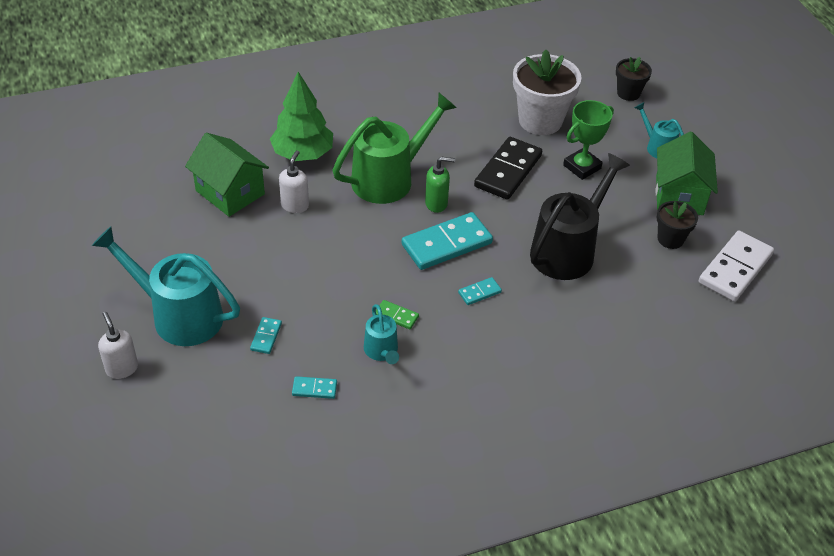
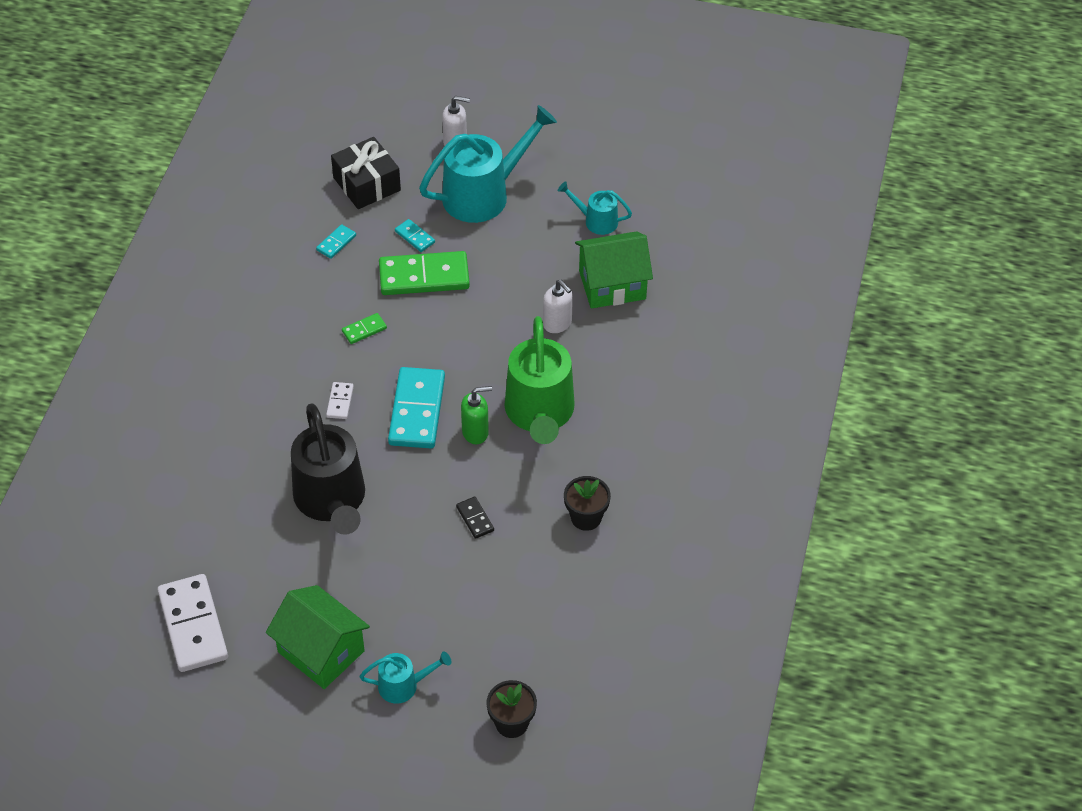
camera: 125 degrees right, 5 degrees up
green tree [270,72,333,161] -> none
turquoise watering can [364,304,399,364] -> turquoise watering can moved to [558,181,632,235]
green soap dispenser [425,157,455,213] -> green soap dispenser turned 135 degrees counterclockwise [461,386,492,444]
turquoise domino [458,277,502,305] -> white domino [326,382,354,419]
black domino [474,137,542,200] -> black domino [456,497,494,539], size x0.46
white flower pot [513,49,581,135] -> none
green trophy [563,100,614,180] -> none
black flower pot [657,201,698,249] -> black flower pot moved to [564,476,611,531]
none -> black gift [331,137,401,209]
none -> green domino [379,251,470,295]

